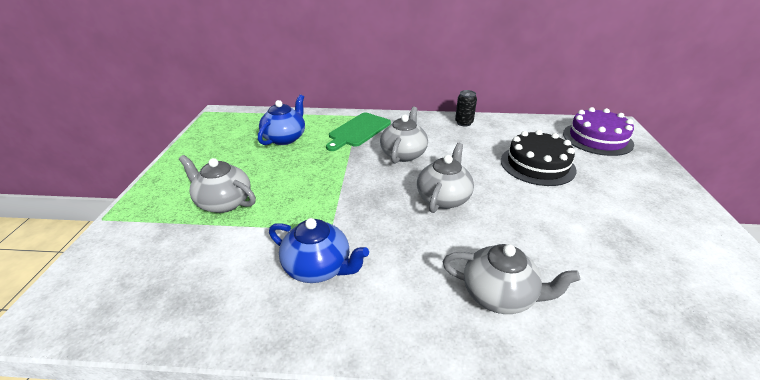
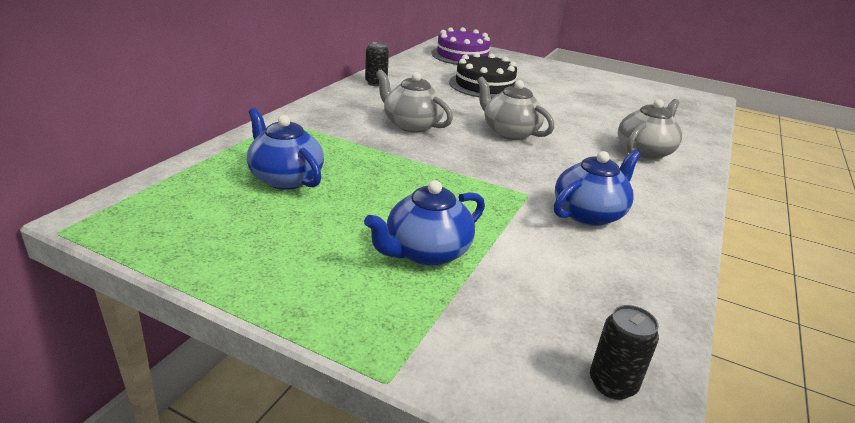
camera: 70 degrees left, 5 degrees down
grey teapot [179,155,256,213] -> blue teapot [364,180,485,266]
green cutting board [326,113,391,151] -> none
none -> black can [590,305,659,400]

